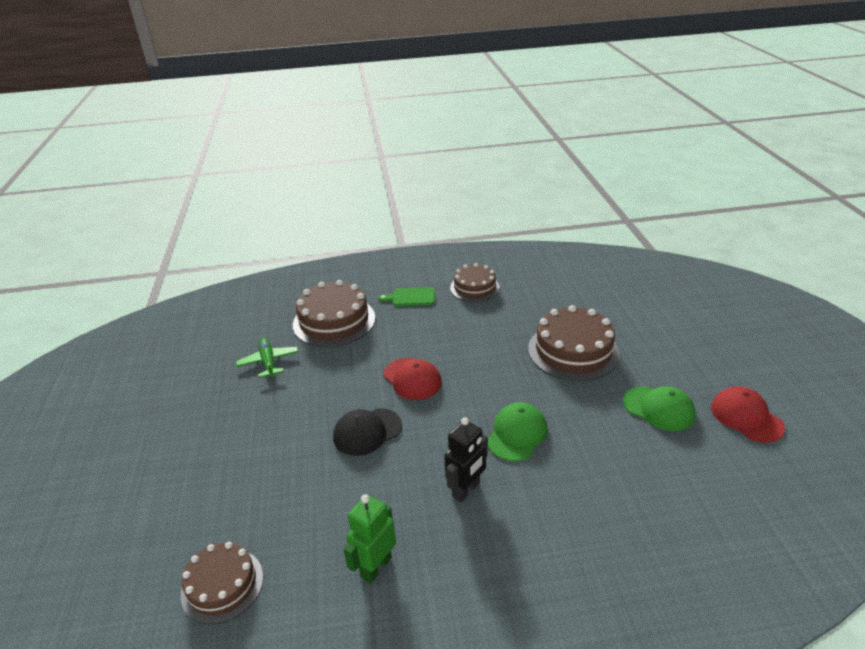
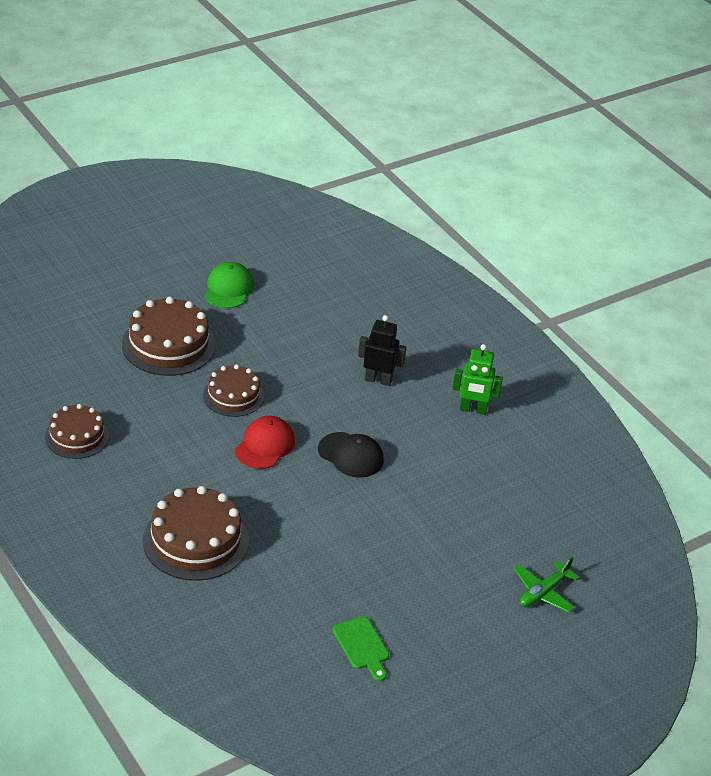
camera: 120 degrees left, 5 degrees up
brown cake [181,542,263,624] -> brown cake moved to [203,364,264,417]
green plane [236,338,299,378] -> green plane moved to [514,557,579,613]
green cutting board [378,287,435,306] -> green cutting board moved to [333,616,389,681]
green cap [488,402,547,461] -> none
red cap [711,386,785,443] -> none

